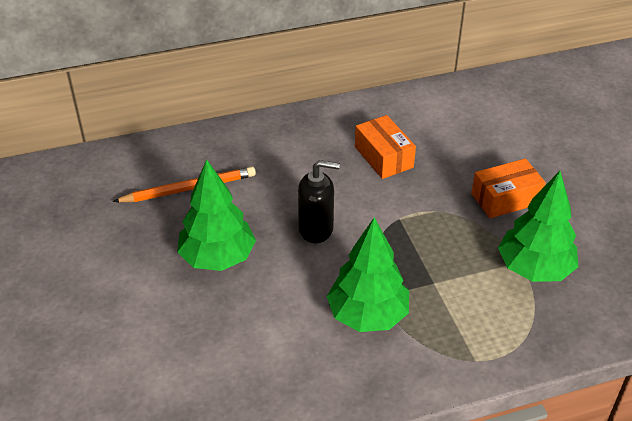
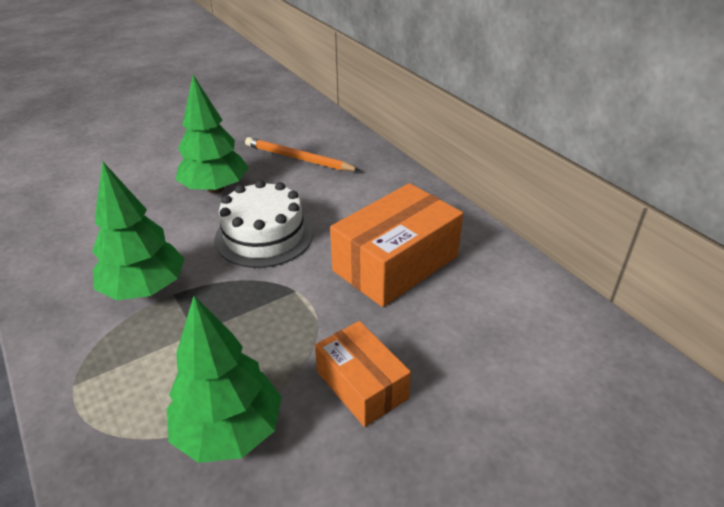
camera: 75 degrees right, 5 degrees down
orange pencil [113,166,256,202] -> orange pencil turned 150 degrees clockwise [245,137,360,171]
black soap dispenser [298,160,340,243] -> white cake [215,180,313,268]
orange box [355,115,416,179] -> orange box [330,183,463,307], size x1.63

